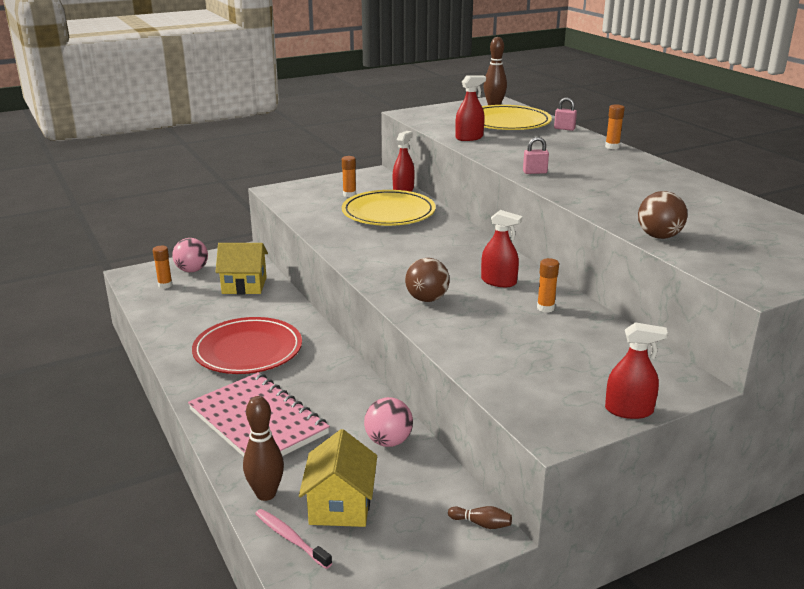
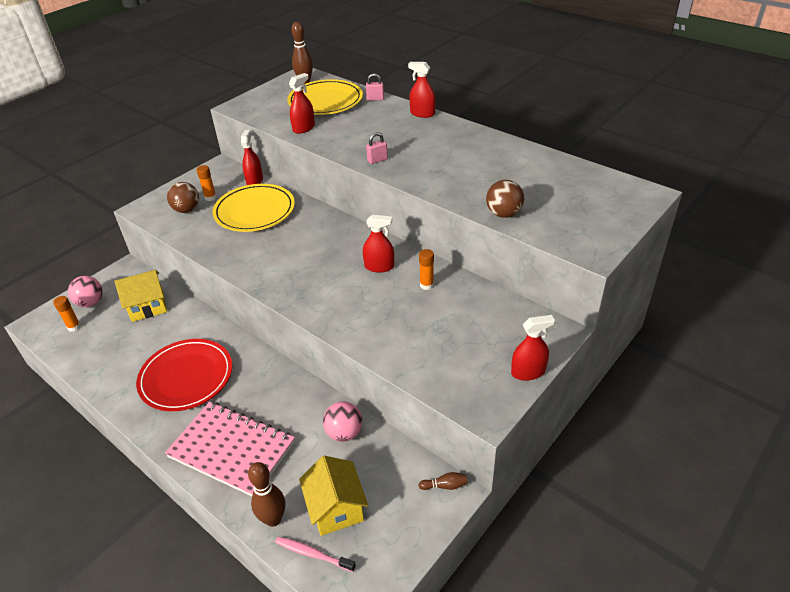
camera: 20 degrees left, 15 degrees up
brown ball [405,258,450,302] -> brown ball moved to [167,182,199,213]
orange glue stick [605,104,625,149] -> red spray bottle [408,62,436,118]

